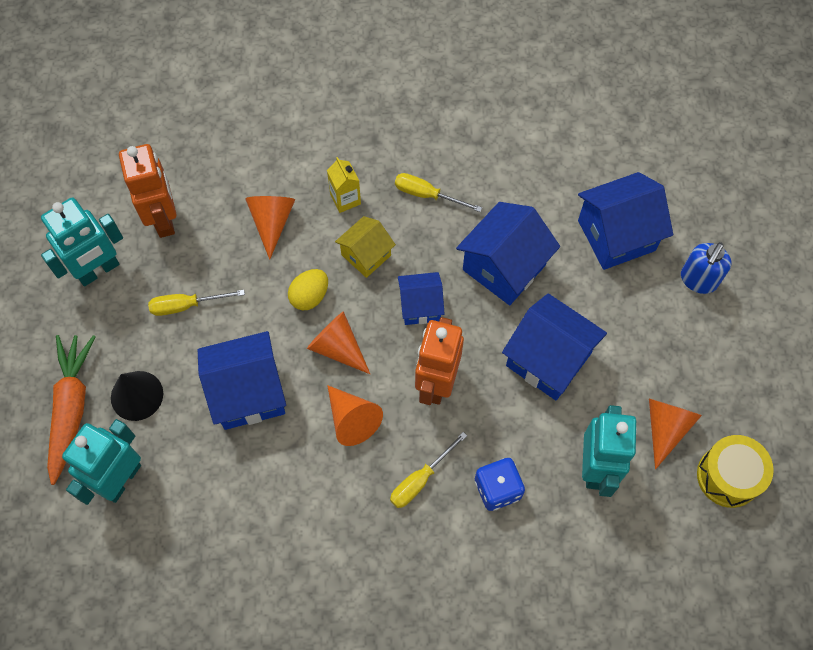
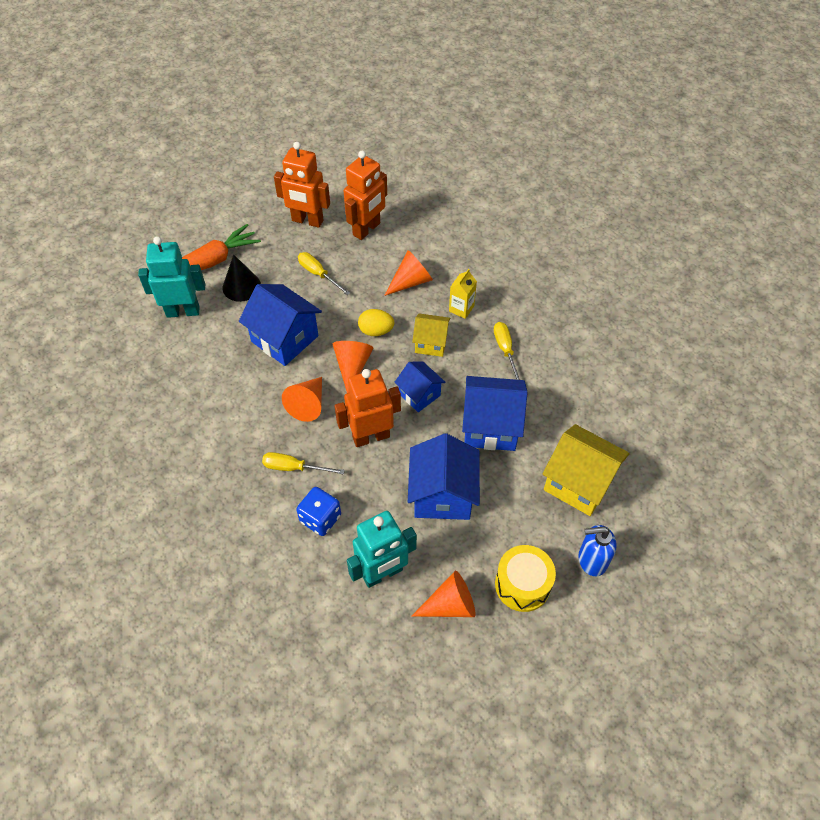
camera: 55 degrees right, 10 degrees down
turquoise robot [41,198,123,286] -> orange robot [274,142,330,228]
blue house [578,172,673,270] -> yellow house [542,424,630,516]
yellow drum [697,435,774,508] -> yellow drum moved to [495,545,556,612]

